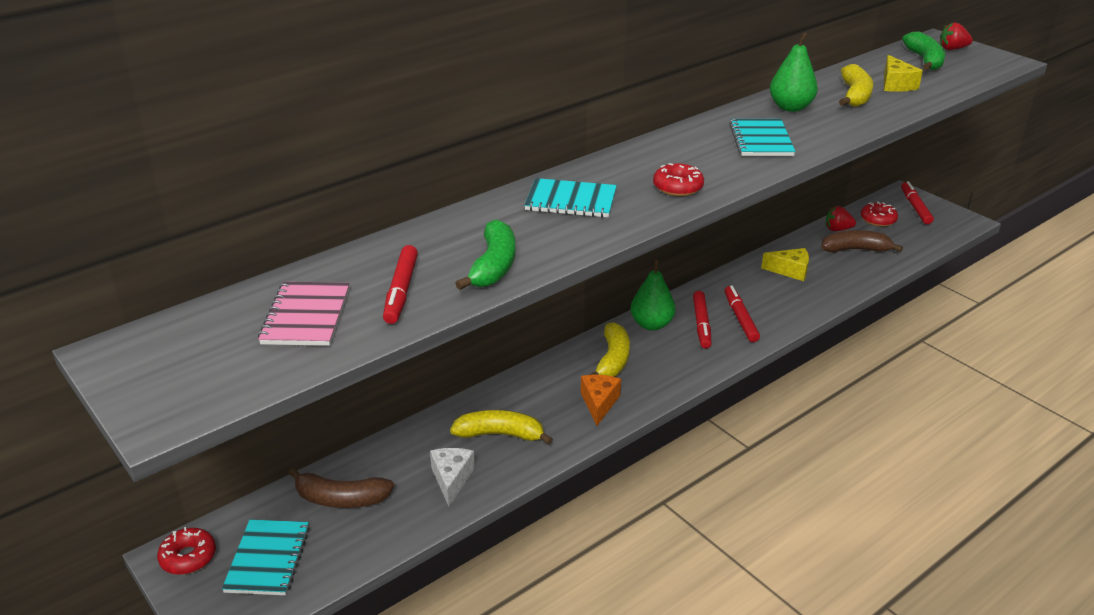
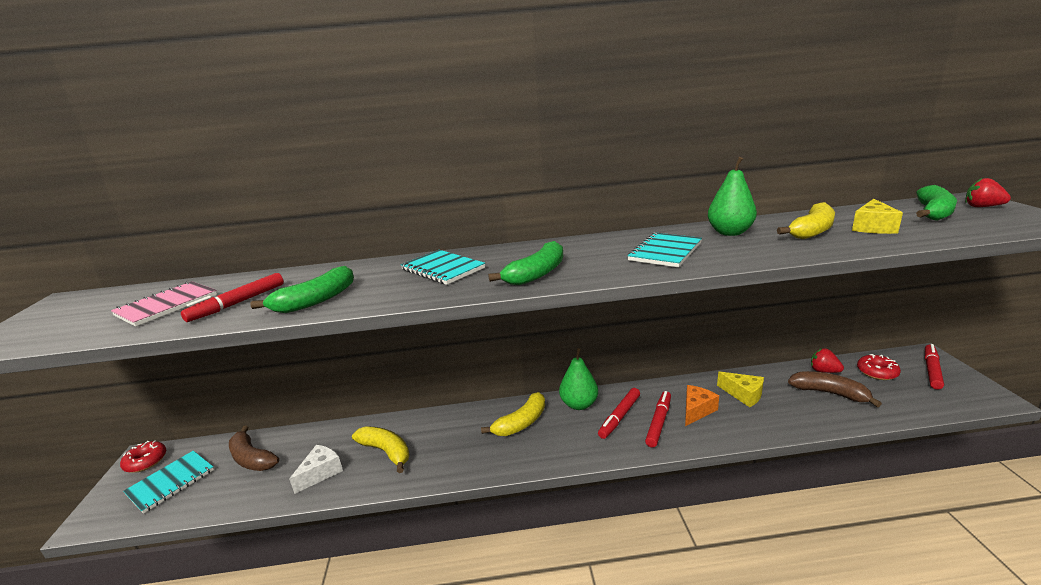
camera: 35 degrees right, 10 degrees down
orange cheese [581,375,621,426] -> orange cheese moved to [685,385,719,426]
red donut [653,163,704,196] -> green banana [488,241,563,285]

